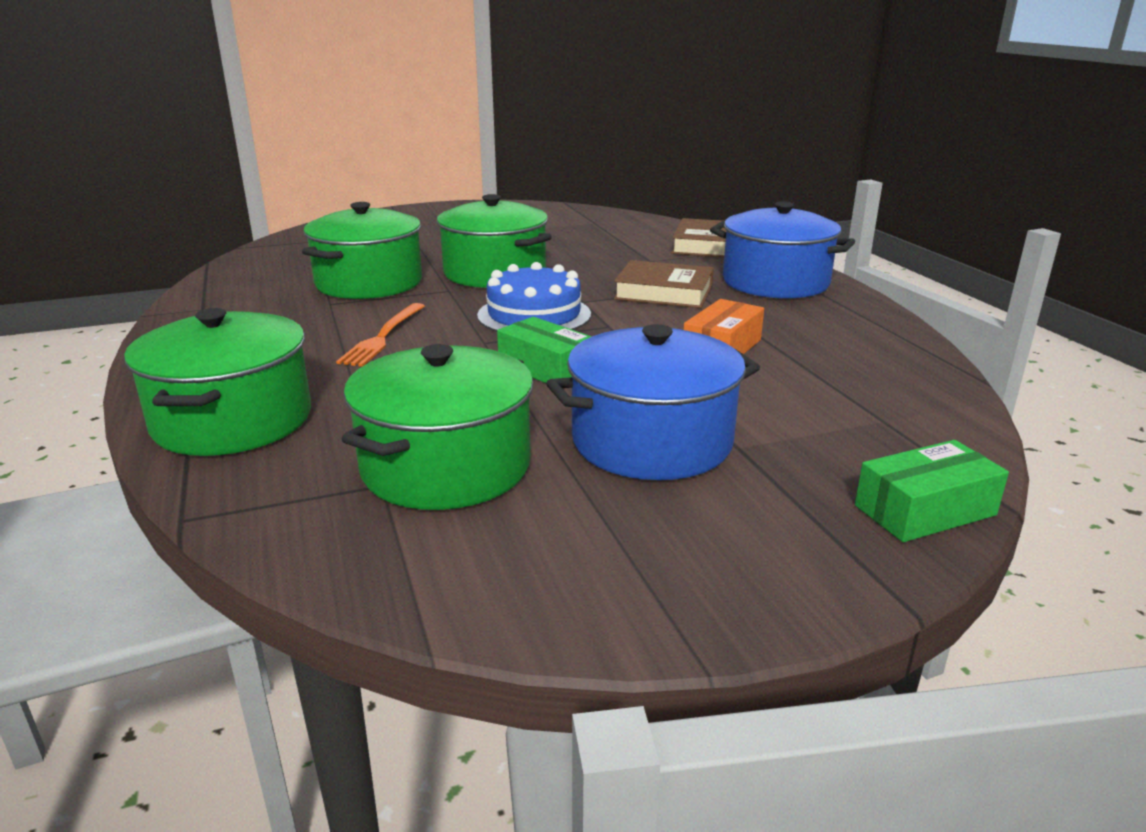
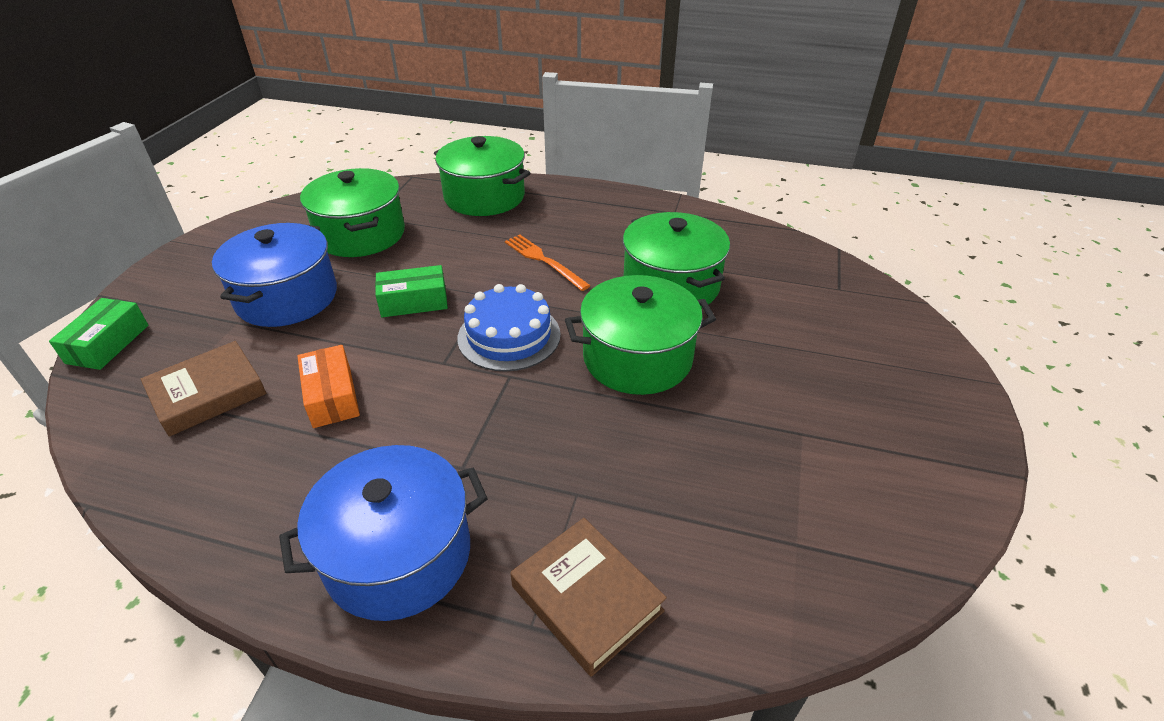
camera: 125 degrees right, 15 degrees up
brown book [614,260,714,308] -> brown book moved to [141,341,266,437]

